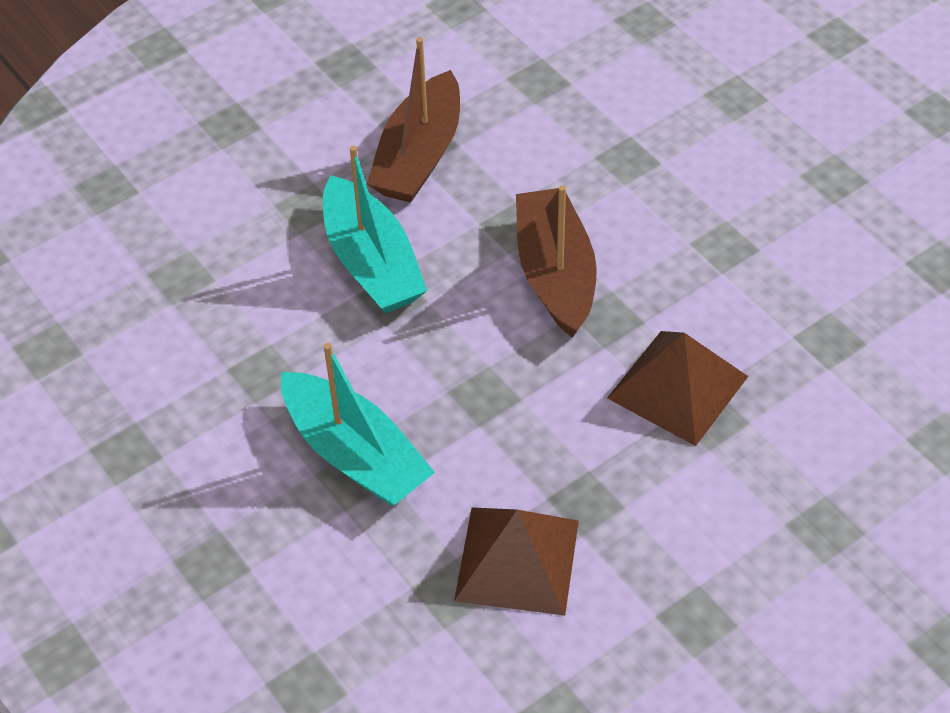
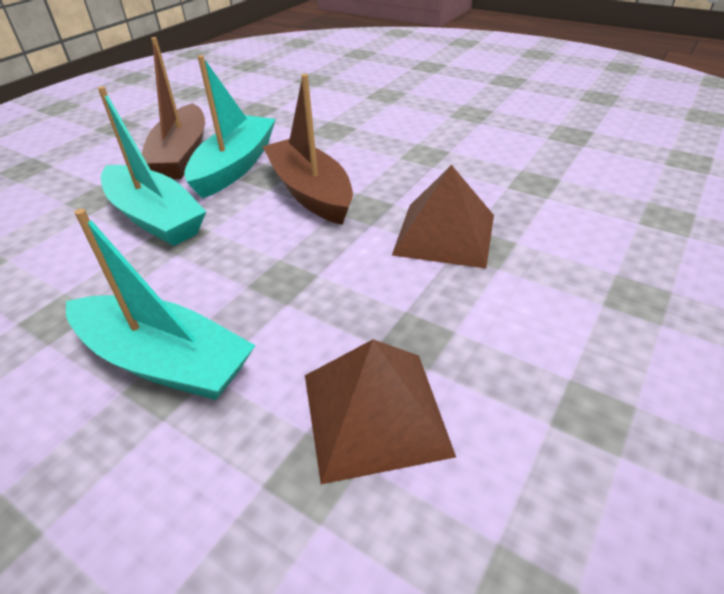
camera: 20 degrees left, 10 degrees down
none -> turquoise boat [184,55,276,199]

